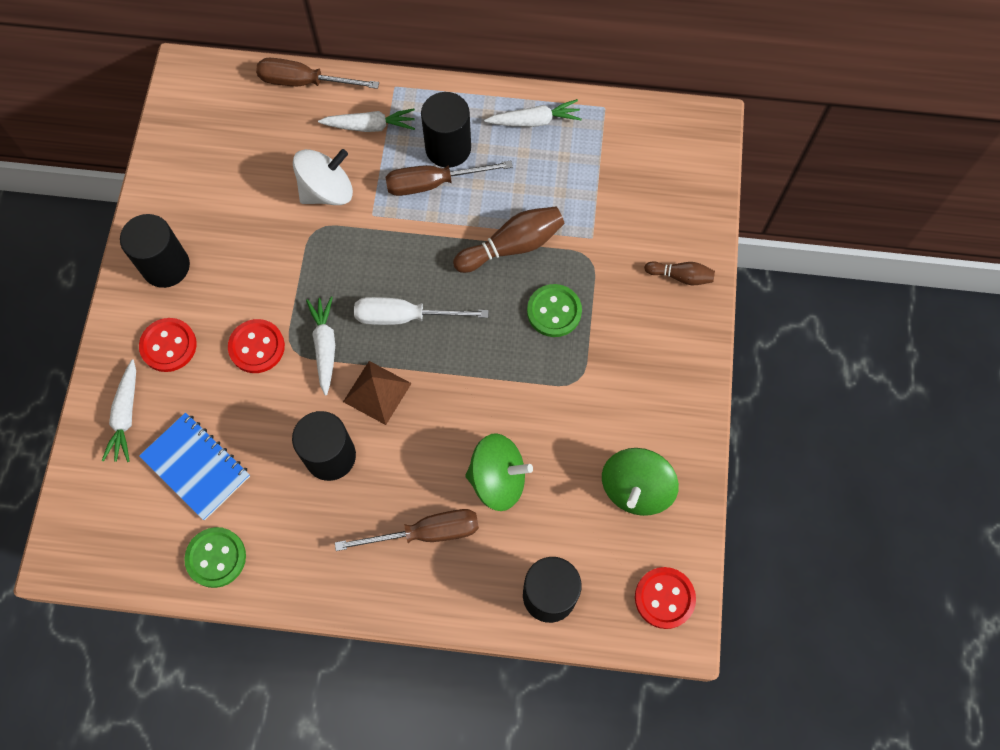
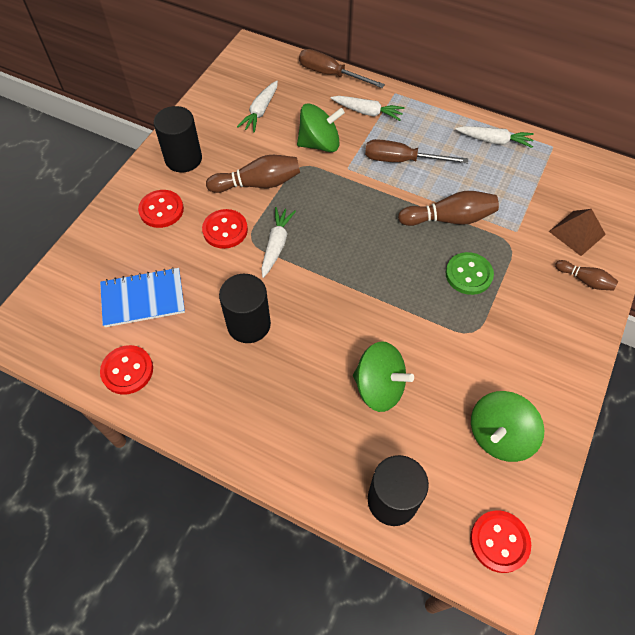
camera: 20 degrees right, 10 degrees down
white carrot [102,359,136,462] -> white carrot moved to [237,81,278,133]
blue notebook [139,412,250,520] -> blue notebook turned 75 degrees counterclockwise [100,267,185,327]
green button [184,527,246,588] -> red button [100,345,153,395]
white spinning top [293,149,353,205] -> green spinning top [297,103,345,152]
brown screwdriver [335,509,479,551] -> none
brown pyramid [343,361,412,425] -> brown pyramid moved to [549,209,606,256]
white screwdriver [354,297,489,325] -> none
black cylinder [421,92,471,168] -> none
none -> brown bowling pin [206,155,300,193]

